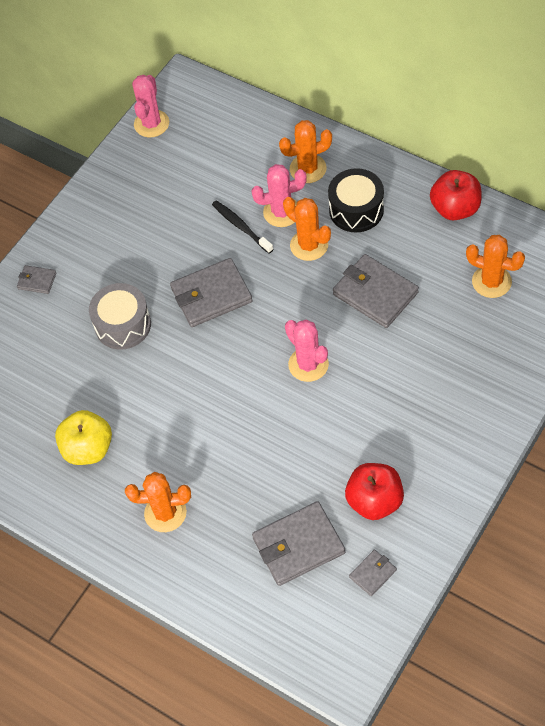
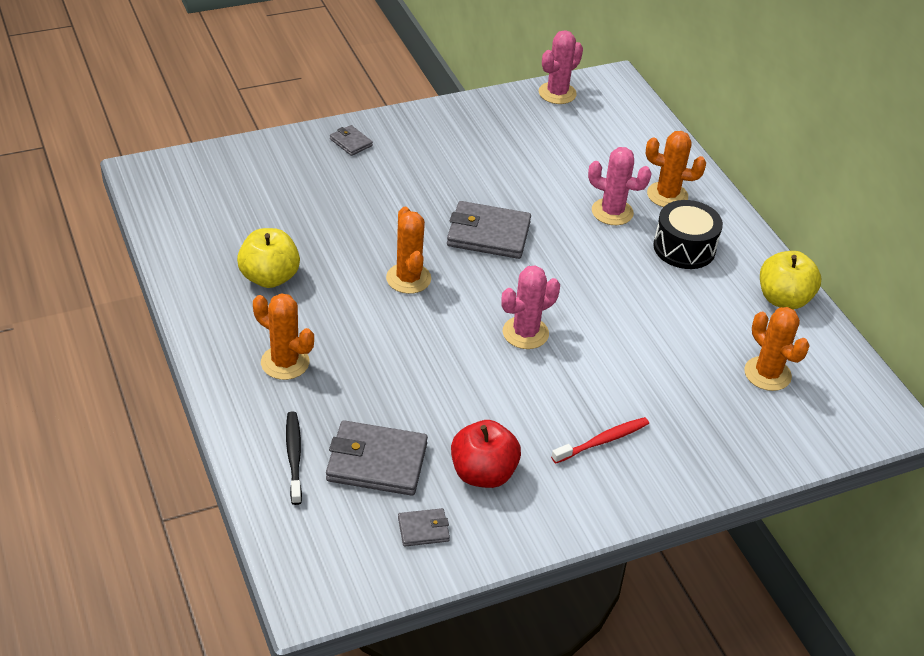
camera: 25 degrees right, 15 degrees down
grey drum [89,283,151,350] -> none
black toothbrush [212,200,274,253] -> black toothbrush moved to [286,411,302,505]
orange cactus [283,197,331,261] -> orange cactus moved to [386,207,431,294]
pink cactus [285,319,329,382] -> pink cactus turned 60 degrees clockwise [501,265,560,349]
grey wallet [333,254,419,328] -> none
red apple [430,170,482,220] -> yellow apple [760,251,821,309]
none -> red toothbrush [551,417,649,464]

